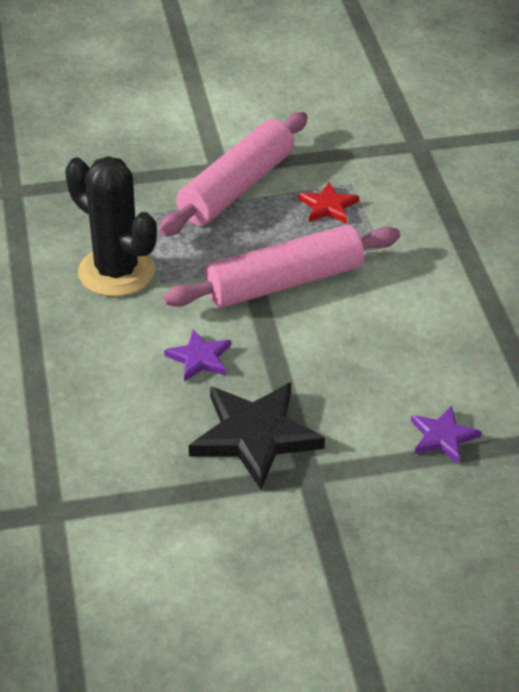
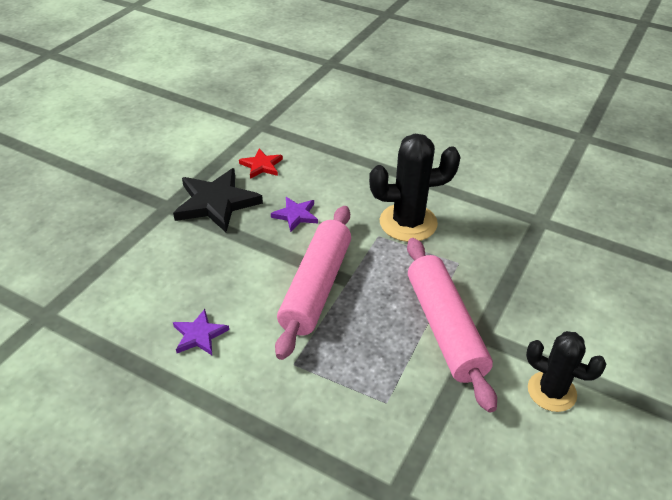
camera: 130 degrees right, 0 degrees up
red star [298,182,359,224] -> red star moved to [239,149,283,179]
purple star [411,406,481,464] -> purple star moved to [173,309,229,355]
none -> black cactus [526,331,606,412]

